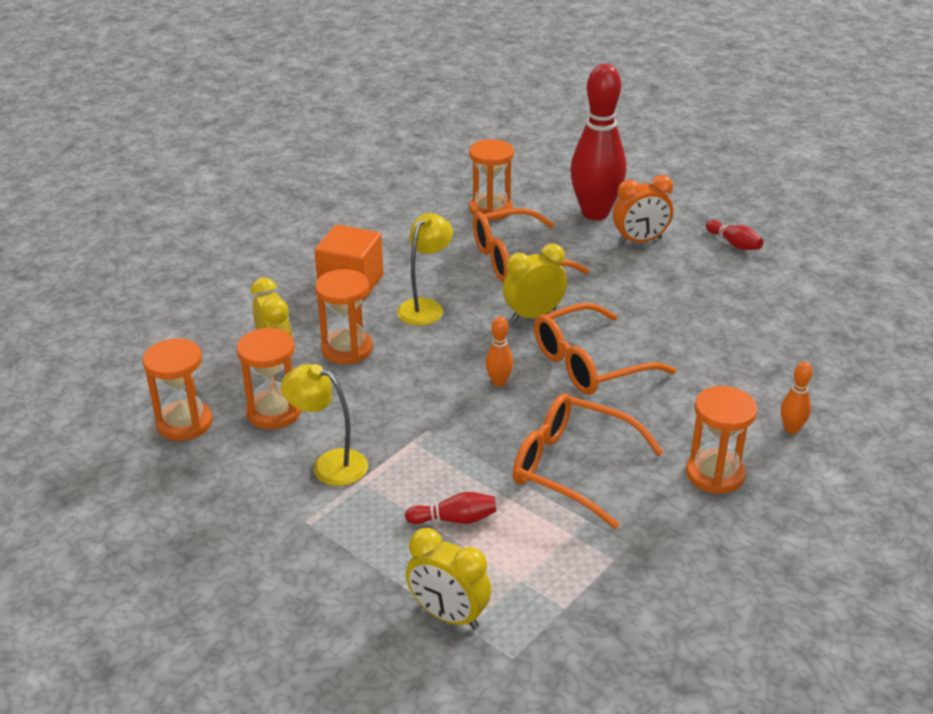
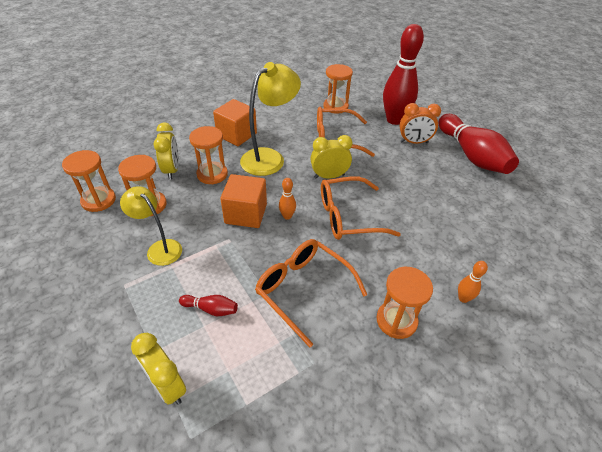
camera: 15 degrees right, 10 degrees up
yellow lamp [397,213,453,326] -> yellow lamp [240,62,301,176], size x1.58
red bowling pin [706,220,763,250] -> red bowling pin [438,114,519,174], size x2.42
none -> orange cube [220,174,267,228]

